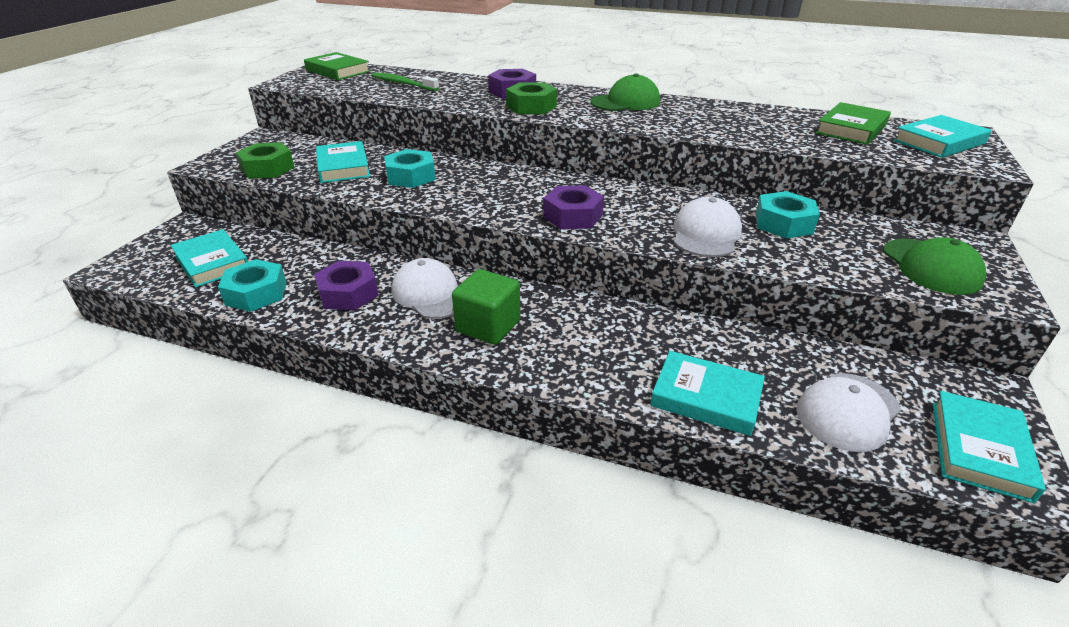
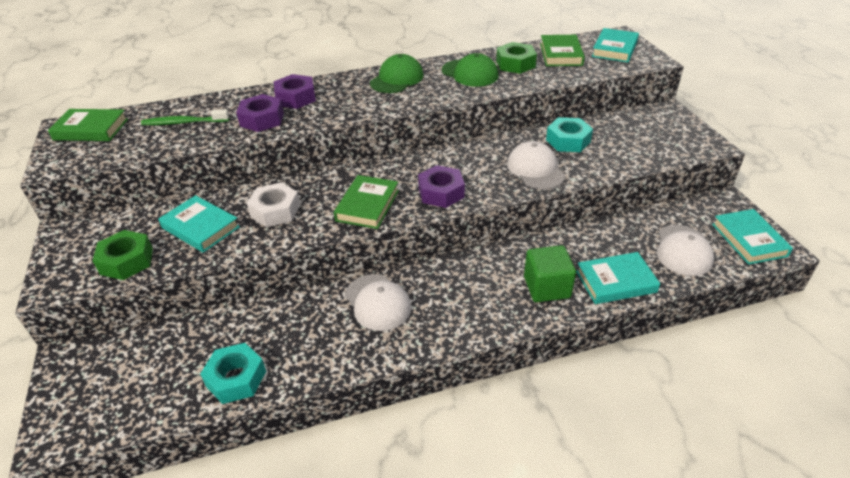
camera: 35 degrees left, 5 degrees up
turquoise book [170,229,248,287] -> none
purple nut [314,261,379,310] -> purple nut moved to [236,94,284,132]
turquoise nut [384,149,436,188] -> white nut [247,182,300,227]
white cap [392,258,459,319] -> white cap turned 135 degrees counterclockwise [345,274,411,331]
green cube [452,269,520,345] -> green cube moved to [524,245,576,302]
green nut [506,82,557,114] -> green nut moved to [496,42,537,74]
green cap [883,237,986,295] -> green cap moved to [442,53,499,87]
none -> green book [334,175,399,229]

